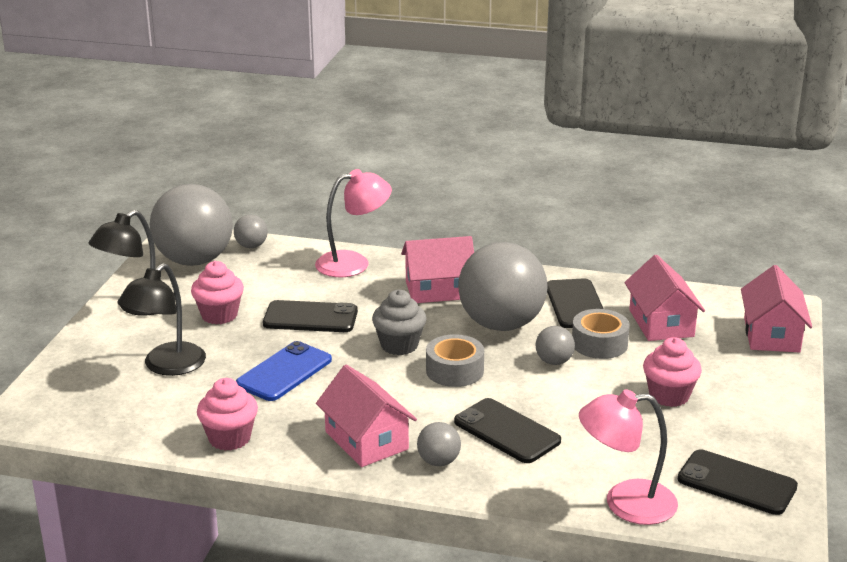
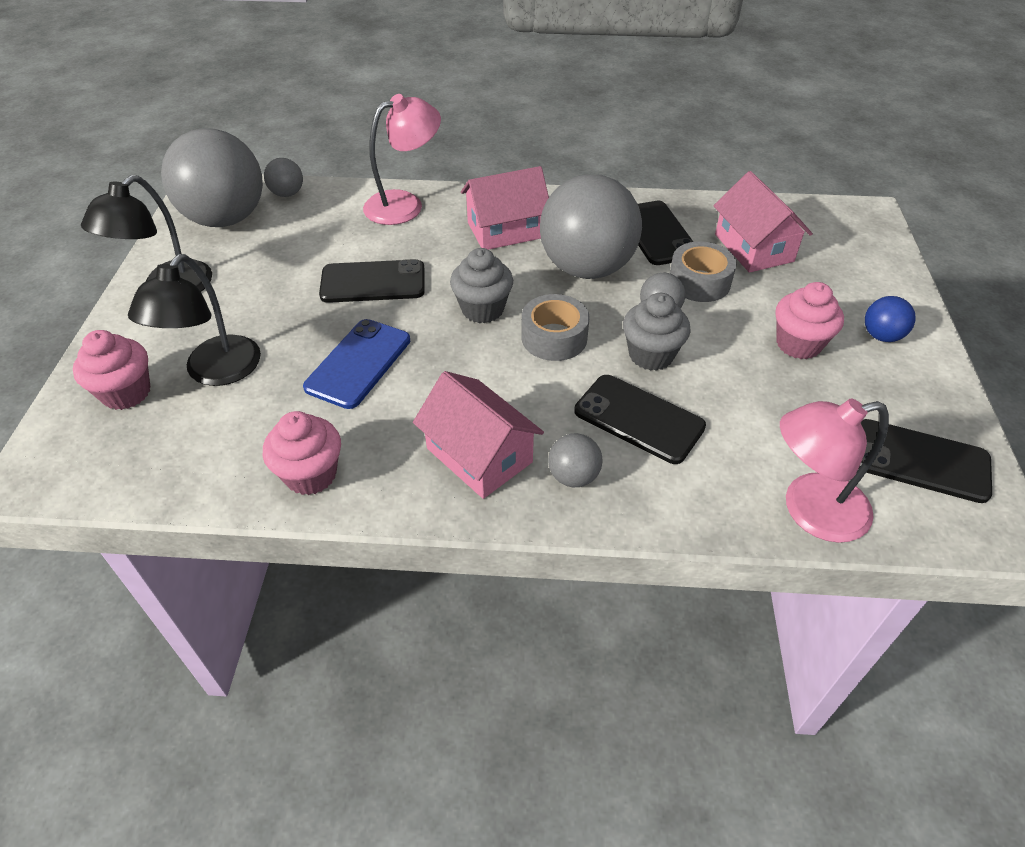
camera: 10 degrees left, 20 degrees up
pink cupcake [191,261,244,324] -> pink cupcake moved to [73,330,150,410]
pink house [741,265,812,353] -> none
none -> grey cupcake [623,293,691,371]
none -> blue ball [865,296,916,342]

